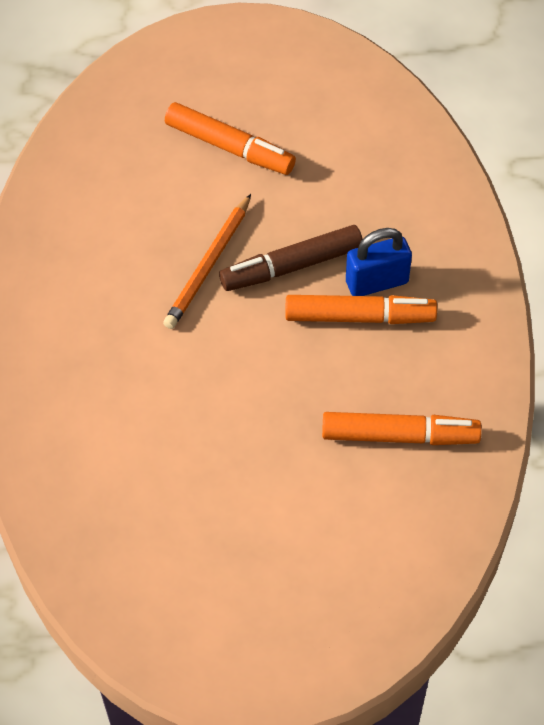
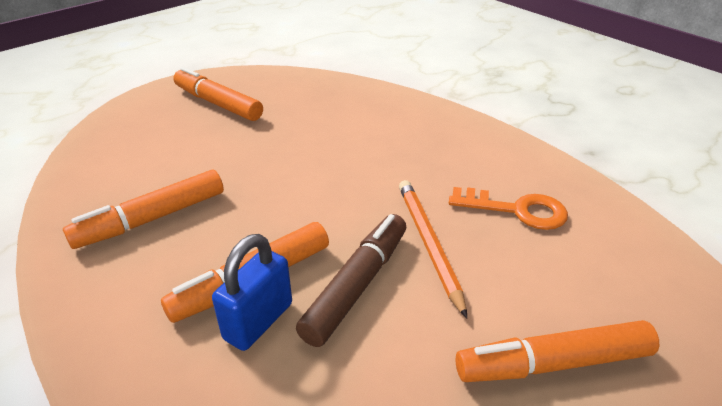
camera: 140 degrees right, 20 degrees down
none -> orange marker [173,67,263,121]
none -> orange key [449,187,568,230]

